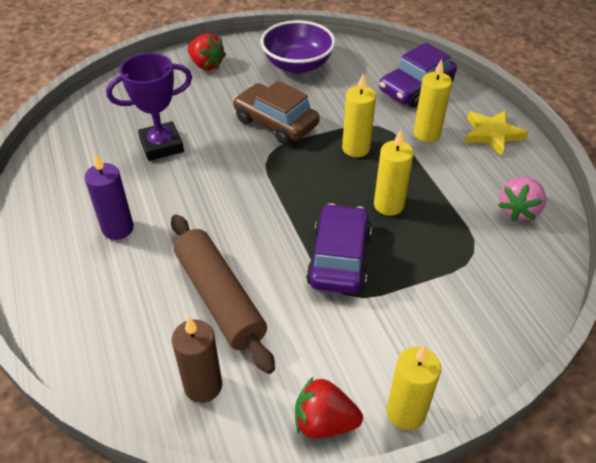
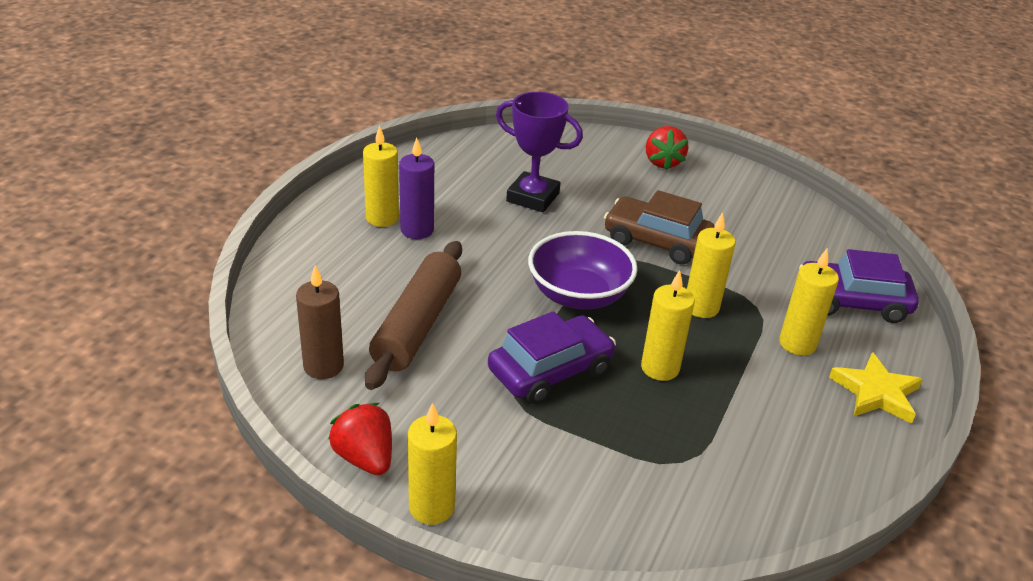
camera: 45 degrees right, 10 degrees down
brown car [233,81,320,145] -> brown car turned 60 degrees counterclockwise [604,190,715,265]
purple bowl [261,20,336,74] -> purple bowl moved to [528,231,638,310]
pink strawberry [498,177,546,221] -> none
none -> yellow candle [363,125,399,227]

